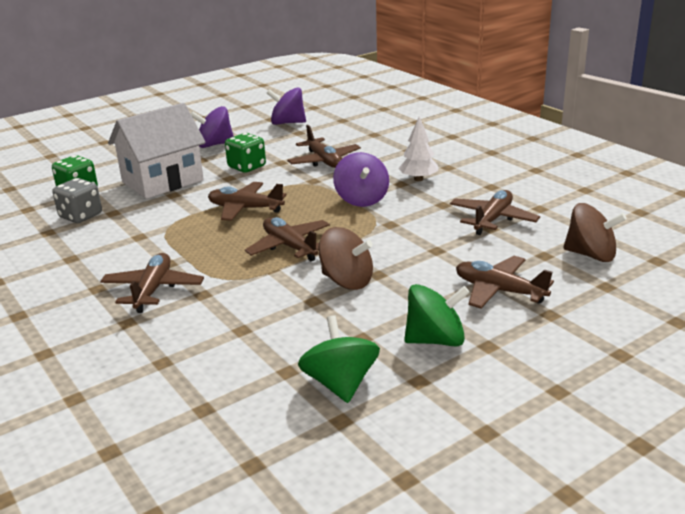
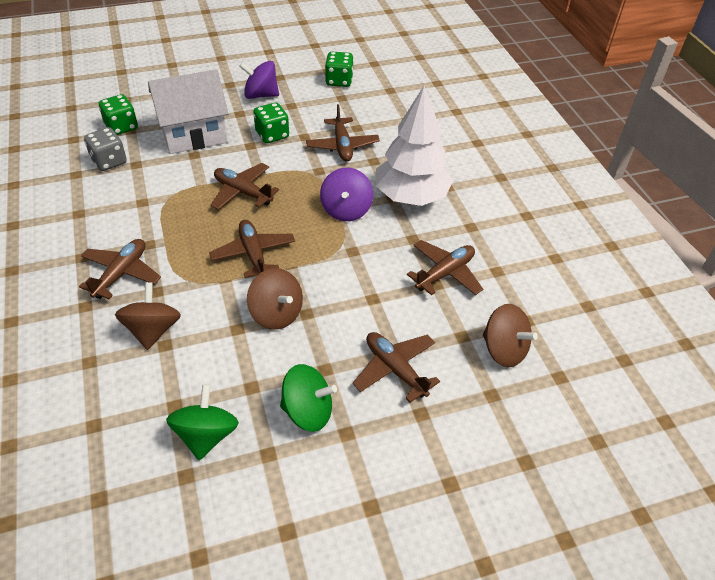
camera: 15 degrees right, 20 degrees up
purple spinning top [267,87,306,125] -> green dice [325,52,354,87]
white tree [398,117,438,181] -> white tree [376,85,453,206], size x2.01
none -> brown spinning top [115,282,181,350]

